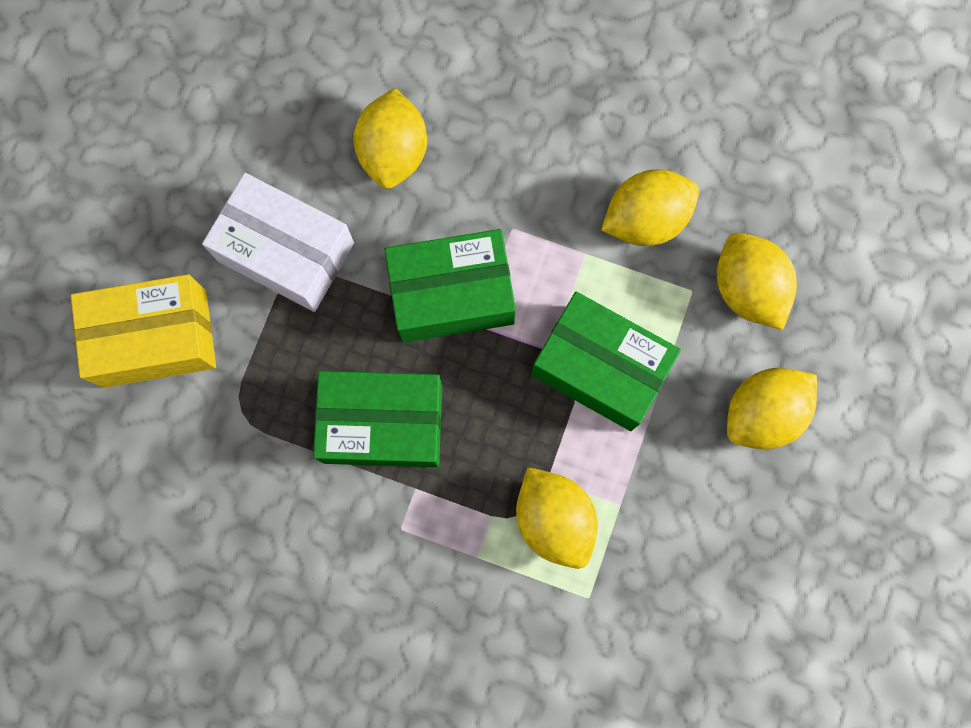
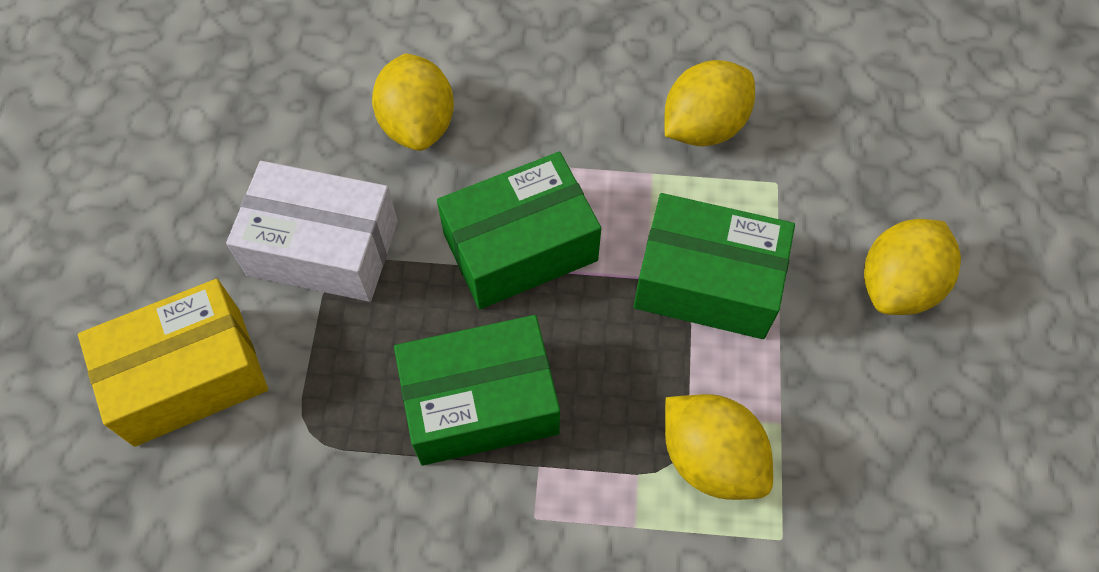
camera: 15 degrees left, 15 degrees down
yellow lemon [717,233,797,330] -> none

